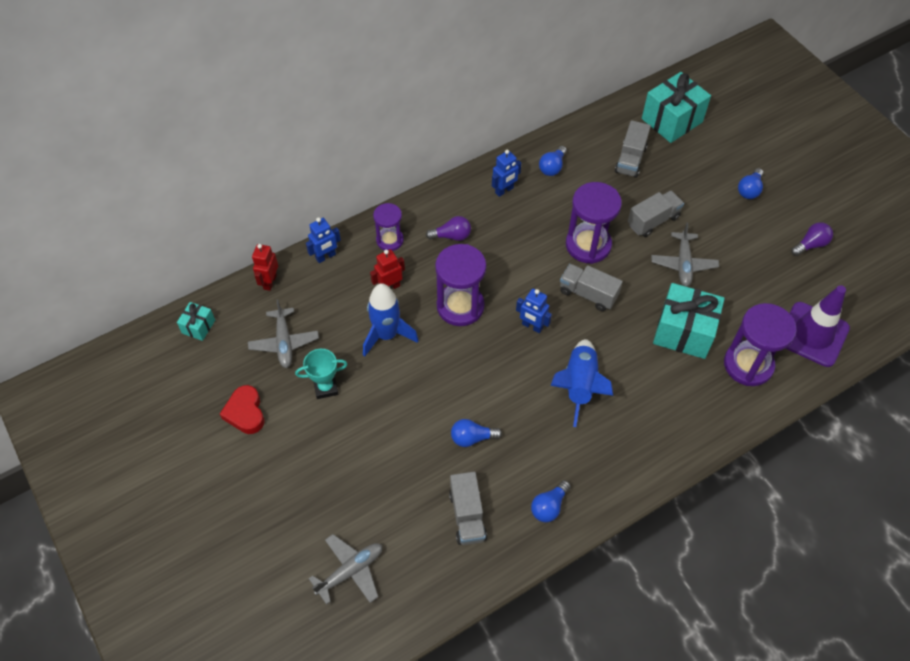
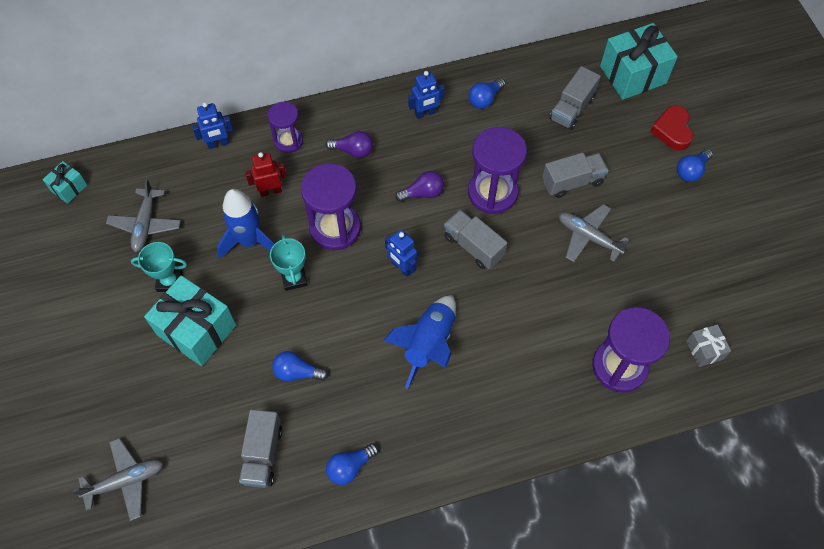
camera: 15 degrees right, 5 degrees up
red heart [220,385,264,434] -> red heart moved to [650,105,694,151]
red robot [252,244,278,291] -> none
grey plane [651,223,719,287] -> grey plane turned 105 degrees clockwise [559,204,629,262]
turquoise gift [653,283,725,359] -> turquoise gift moved to [144,275,236,366]
purple traffic cone [785,285,850,367] -> grey gift [686,324,731,367]
purple light bulb [791,222,833,256] -> purple light bulb moved to [395,171,444,202]
none -> turquoise trophy [270,235,308,291]

